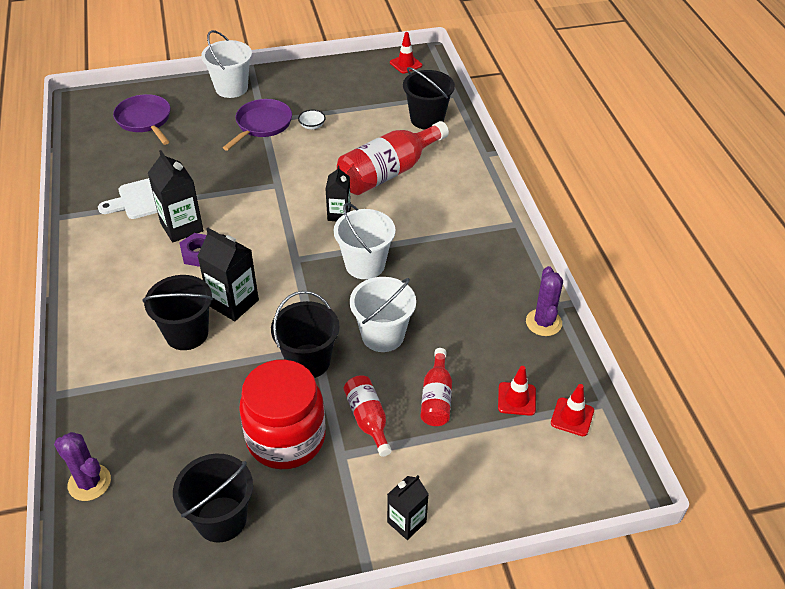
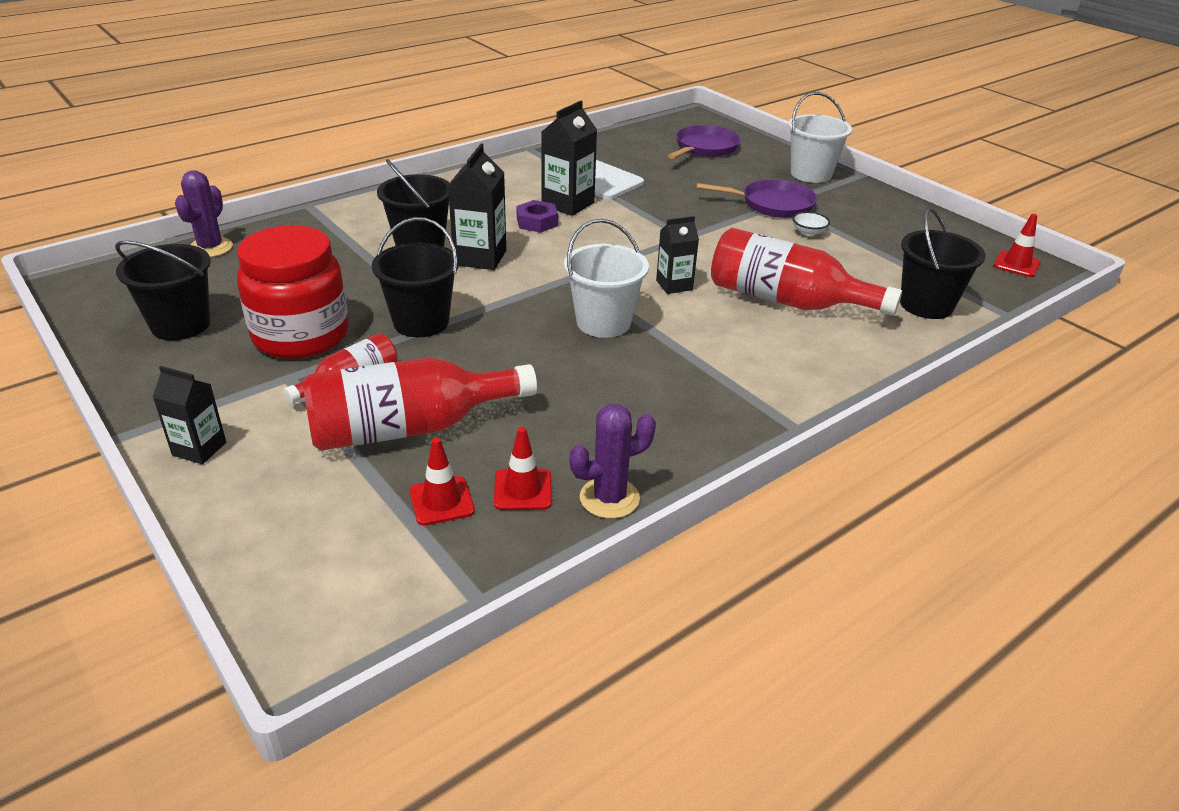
camera: 65 degrees right, 10 degrees down
white bucket [350,277,416,352] -> none
red bottle [420,348,452,426] -> red bottle [303,358,537,451], size x1.83
red traffic cone [551,384,594,436] -> red traffic cone moved to [494,427,552,510]

